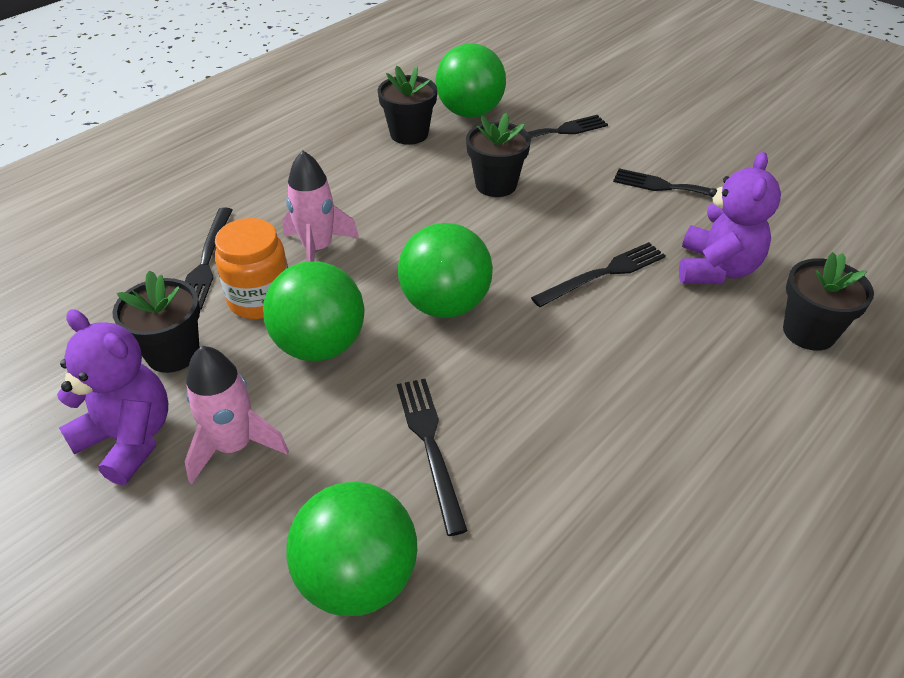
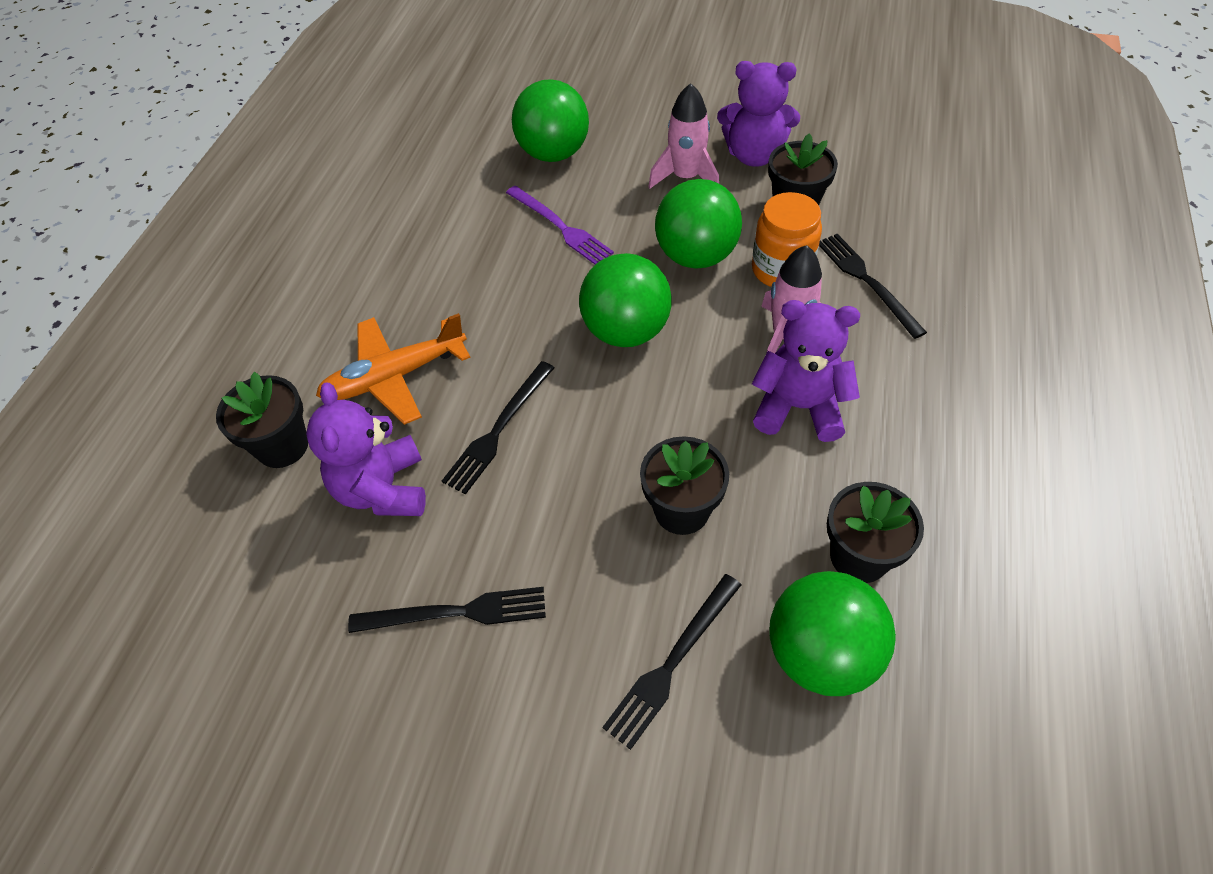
camera: 155 degrees right, 10 degrees up
black fork [397,379,468,536] -> purple fork [506,186,614,265]
none -> orange plane [316,313,470,425]
none -> purple teddy bear [752,300,860,442]

